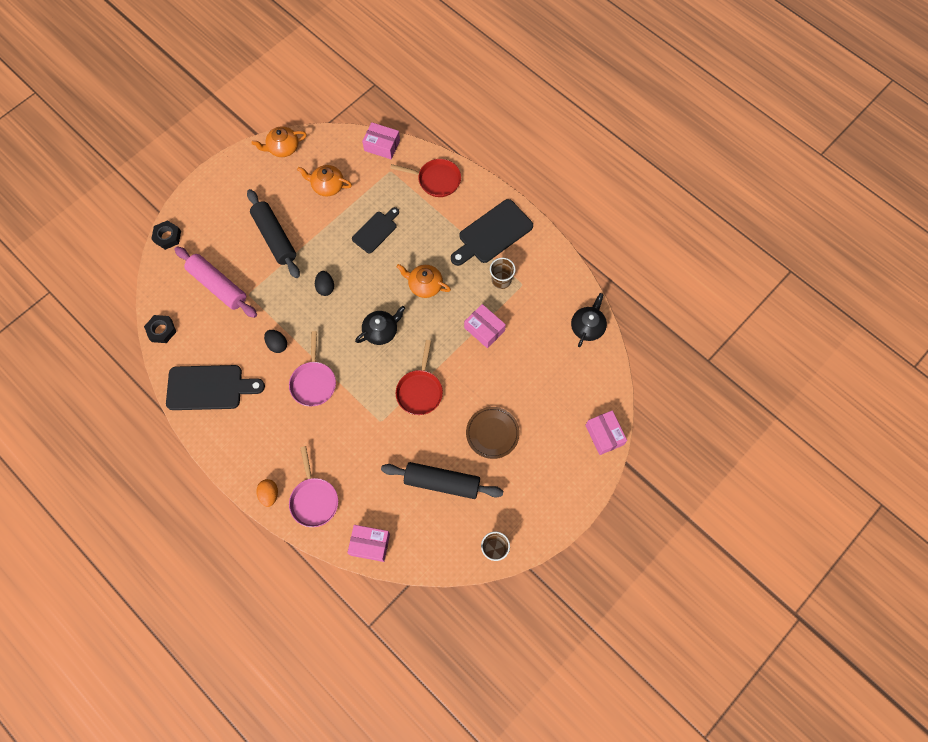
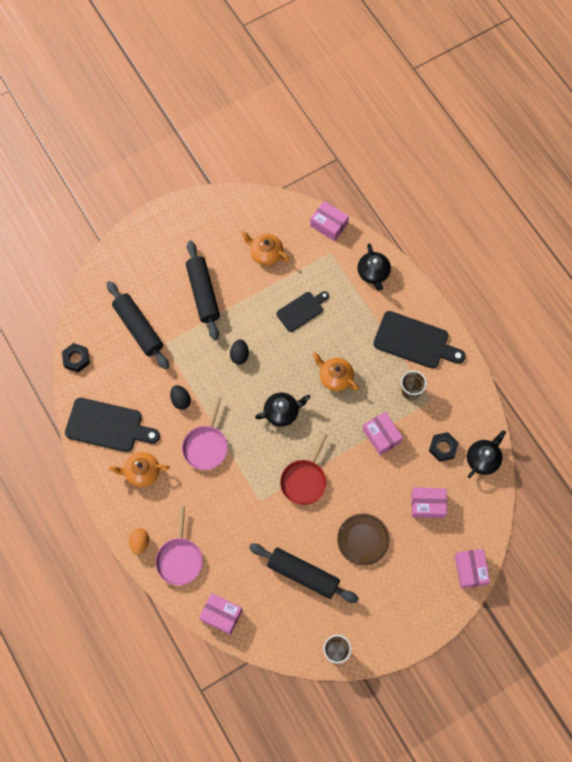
camera: 15 degrees right, 0 degrees up
black nut [151,220,181,250] -> black nut moved to [429,432,459,462]
pink rolling pin [174,246,257,318] -> black rolling pin [107,281,169,369]
orange teapot [252,127,307,157] -> orange teapot moved to [109,452,170,487]
red pan [390,159,461,197] -> black teapot [357,243,391,291]
black cutting board [451,199,533,266] -> black cutting board turned 135 degrees counterclockwise [373,311,466,368]
none -> pink box [412,488,447,518]

